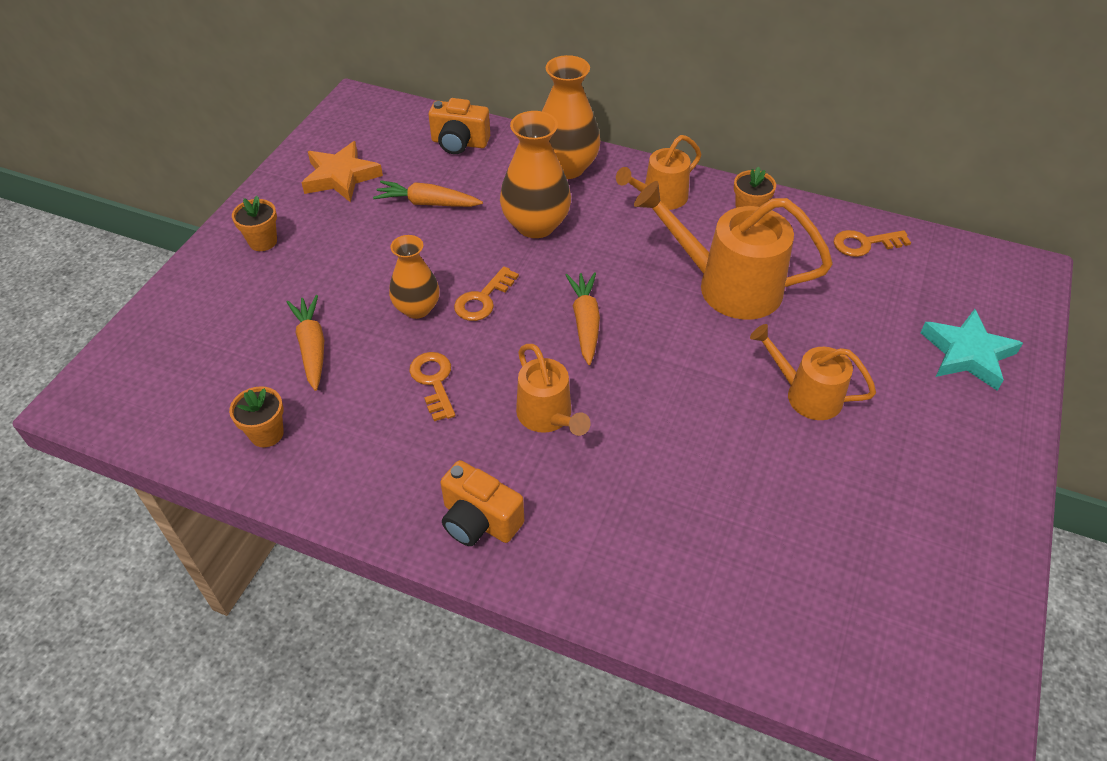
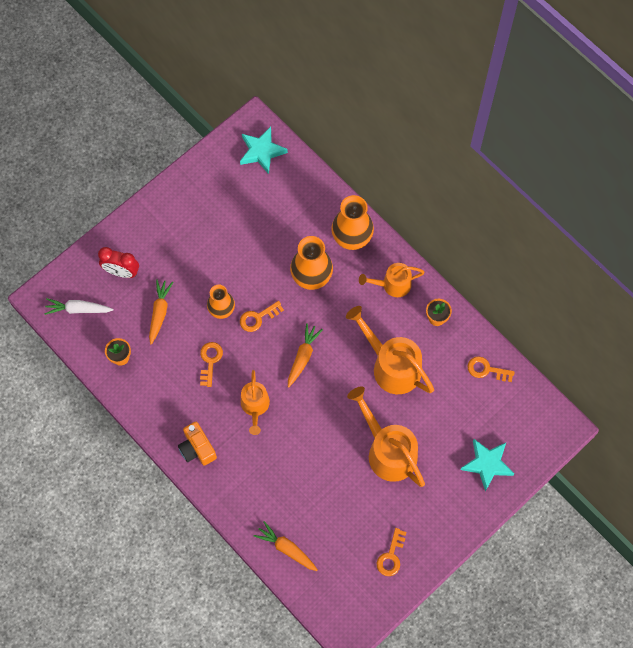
camera: 25 degrees right, 20 degrees up
orange flower pot [232,196,277,251] -> none
orange star [302,141,383,203] -> none
orange carrot [373,181,483,207] -> orange carrot moved to [254,521,318,571]
orange camera [429,98,490,154] -> none
orange watering can [750,324,876,420] -> orange watering can [347,387,425,487], size x1.66
none -> white carrot [44,298,113,315]
none -> red clock [98,247,139,278]
none -> turquoise star [240,127,288,174]
none -> orange key [377,528,406,576]

